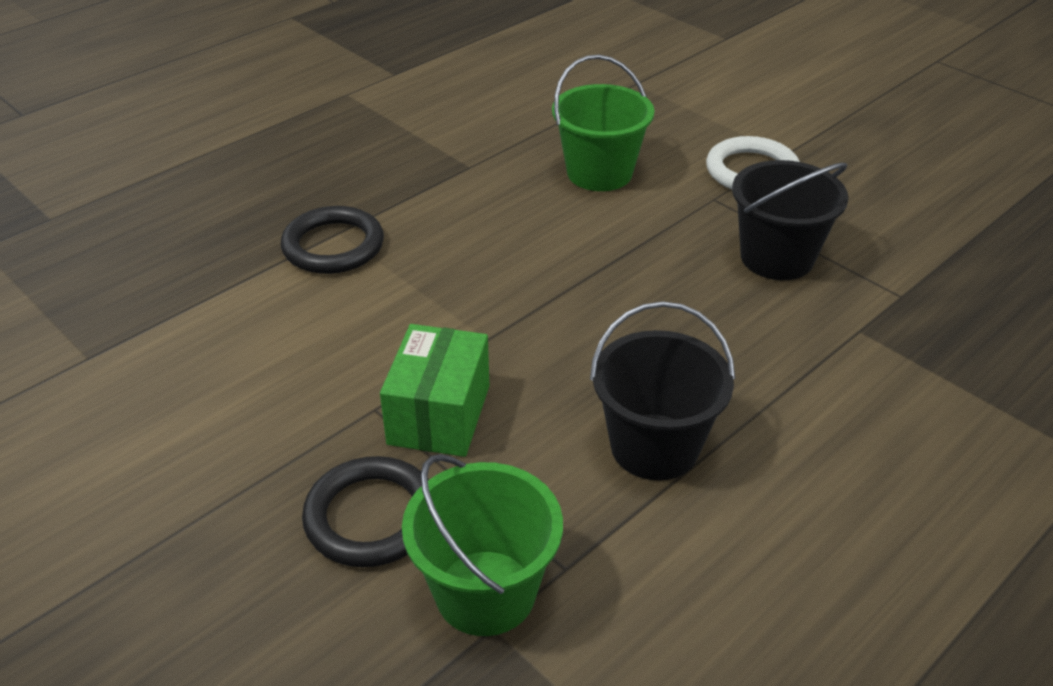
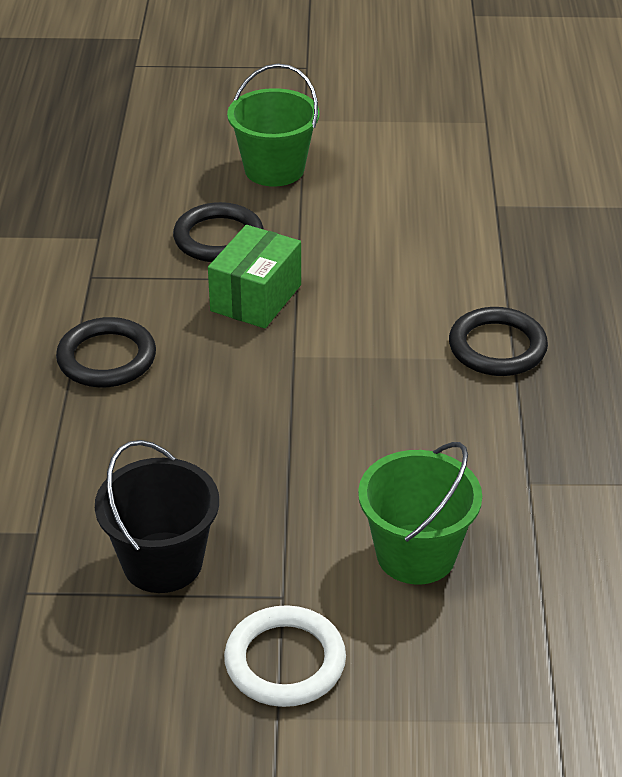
camera: 135 degrees right, 0 degrees up
green box [380,324,489,457] -> green box turned 60 degrees clockwise [208,225,301,328]
green bucket [402,454,563,636] -> green bucket moved to [227,63,319,187]
black bucket [590,301,735,481] -> black ring [56,317,156,388]

